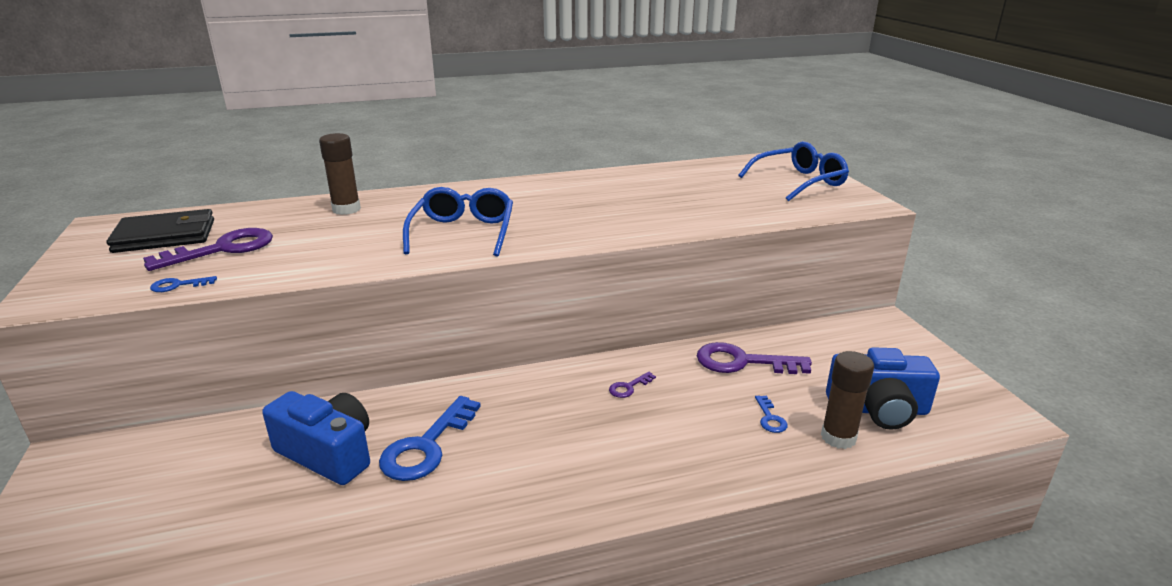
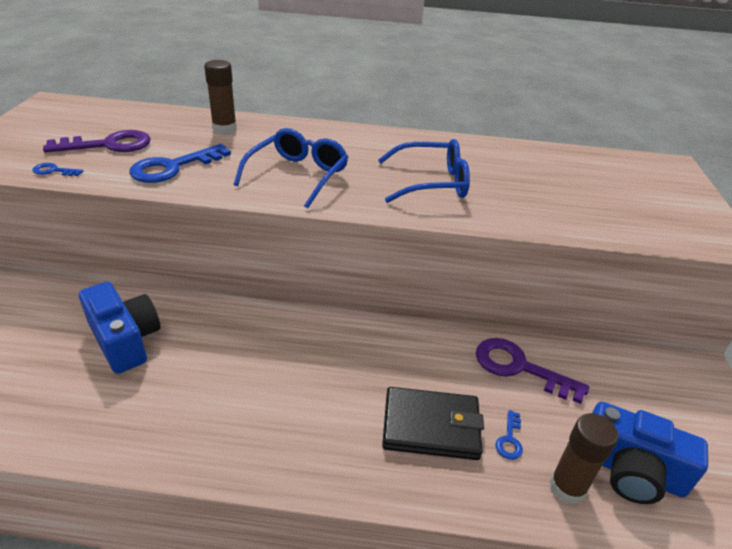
camera: 20 degrees right, 10 degrees up
black wallet [107,209,214,253] -> black wallet moved to [382,387,484,460]
blue key [379,396,481,481] -> blue key moved to [129,144,231,183]
purple key [609,372,656,398] -> none
blue glasses [738,141,849,201] -> blue glasses moved to [378,139,470,203]

